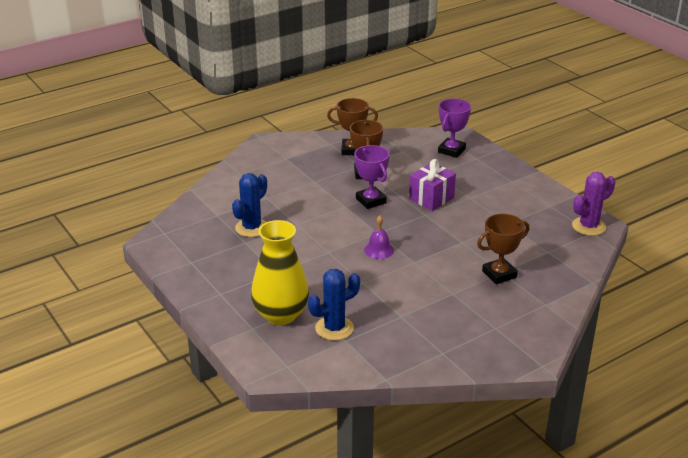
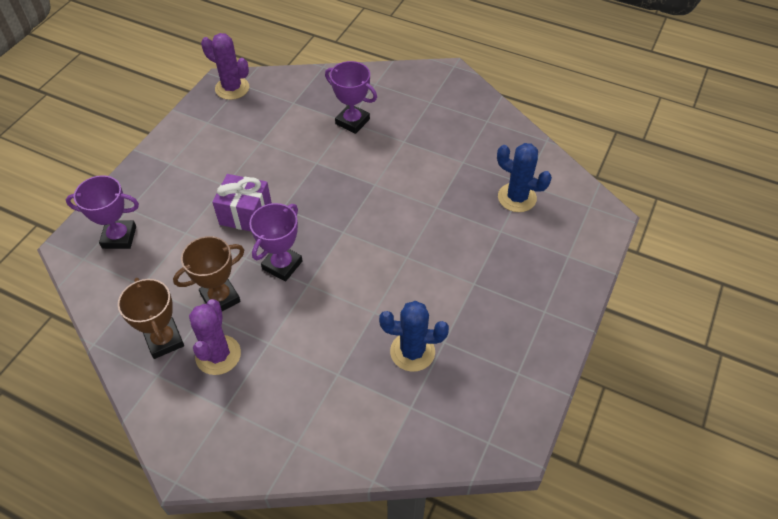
camera: 120 degrees left, 20 degrees up
yellow vase [251,220,309,325] -> none
purple bell [364,216,394,259] -> none
brown trophy [477,214,529,284] -> purple trophy [325,61,377,134]
none -> purple cactus [189,299,241,375]

